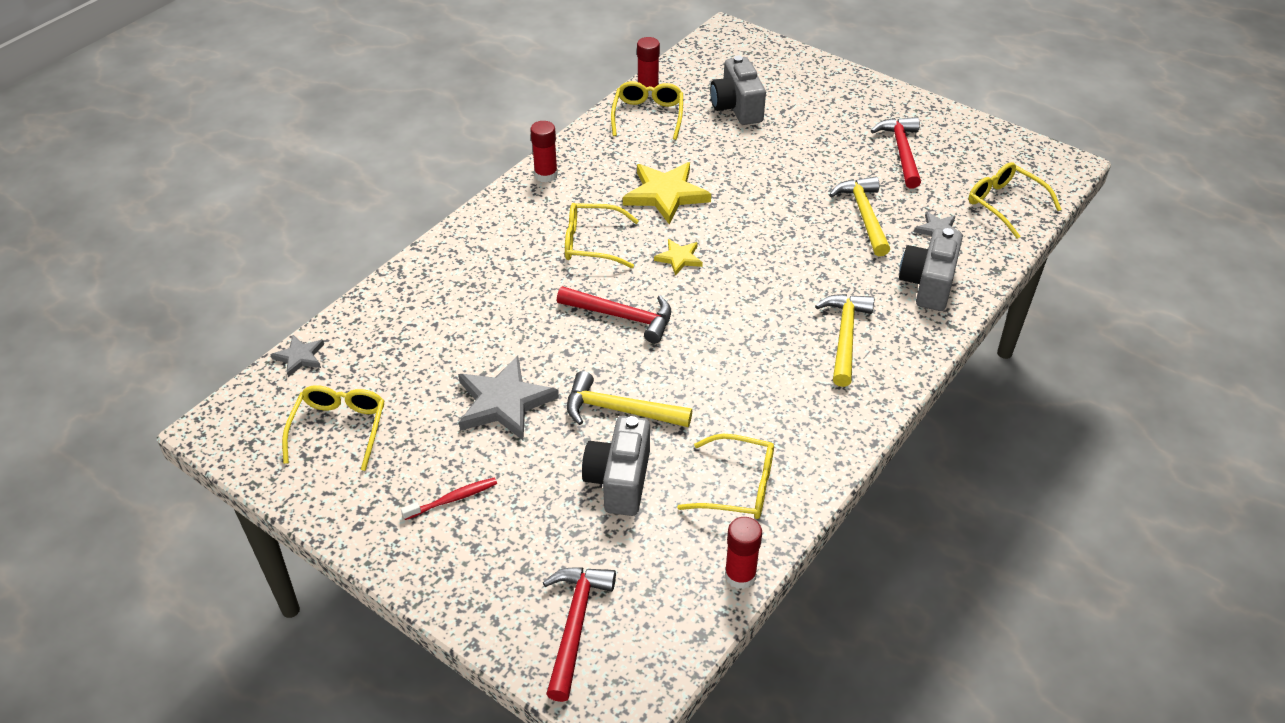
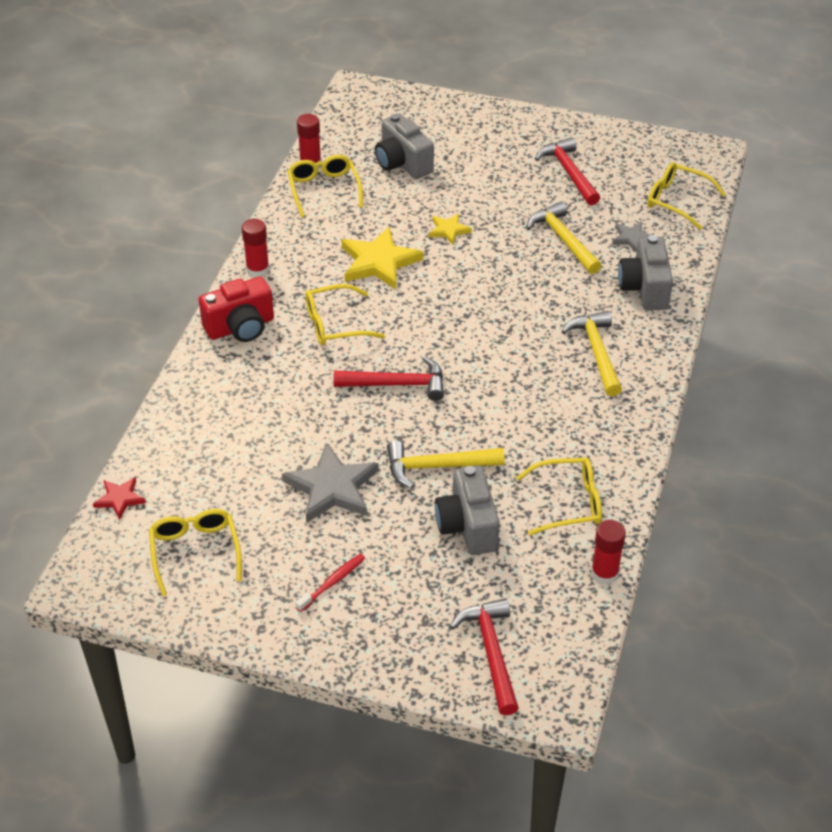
camera: 20 degrees left, 0 degrees up
grey star [271,335,324,377] -> red star [93,477,146,520]
yellow star [654,239,703,275] -> yellow star moved to [429,213,472,245]
none -> red camera [199,277,274,342]

